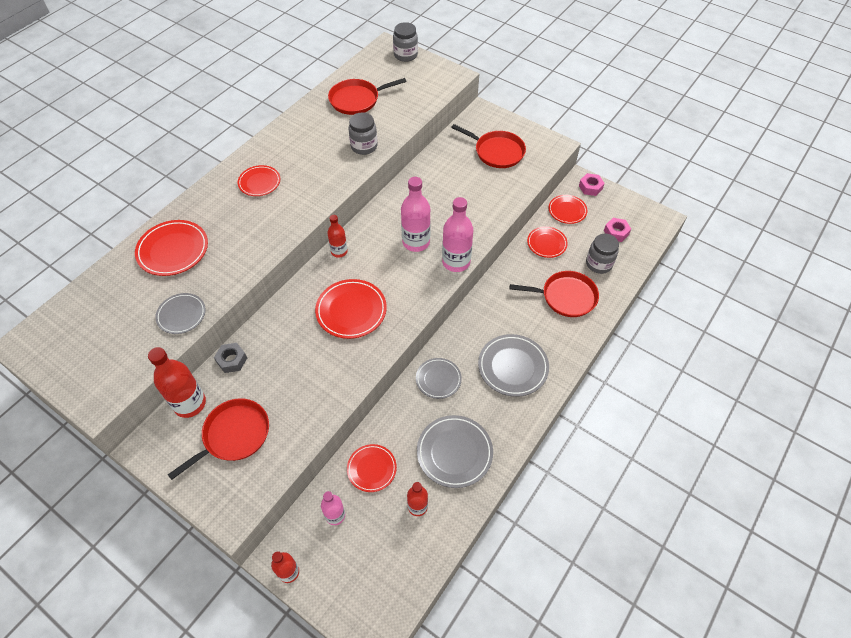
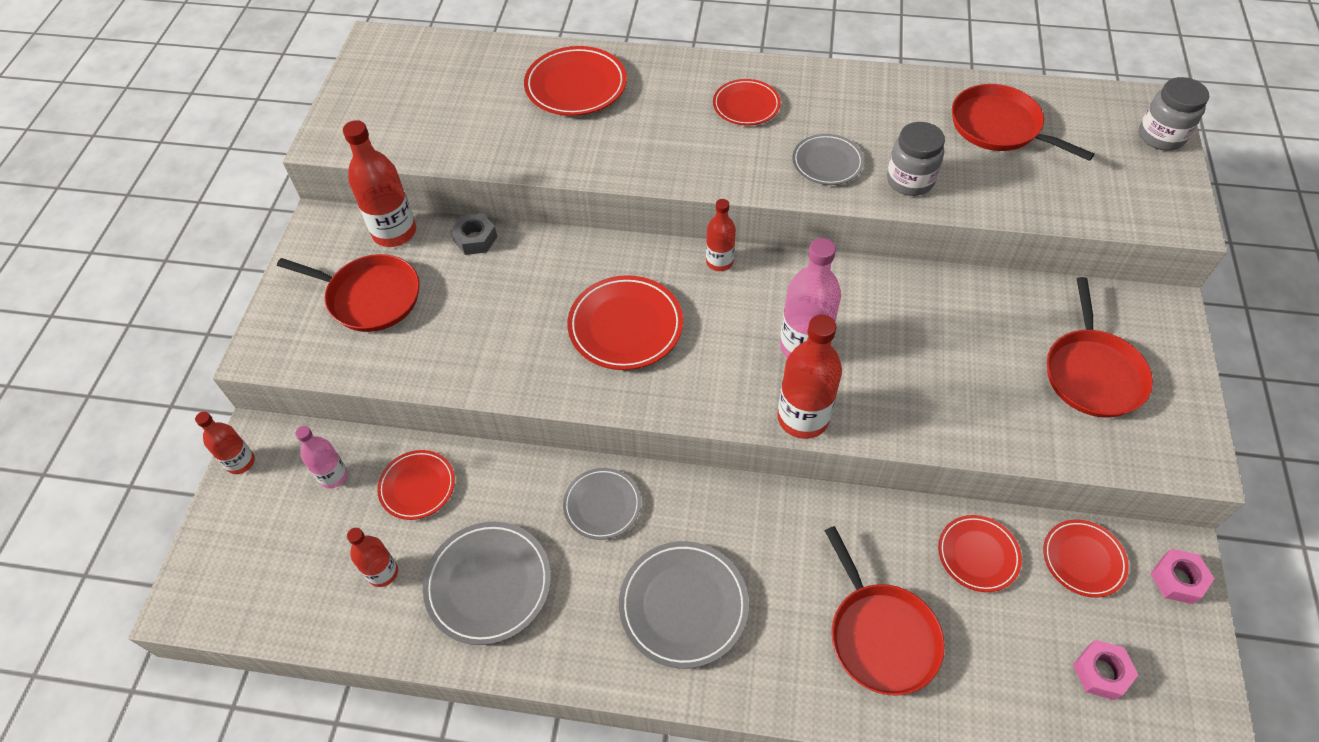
camera: 65 degrees right, 0 degrees up
grey plate [155,293,206,334] -> grey plate moved to [792,134,864,185]
pink bottle [442,197,473,272] -> red bottle [777,315,842,439]
grey jar [586,234,619,274] -> none

